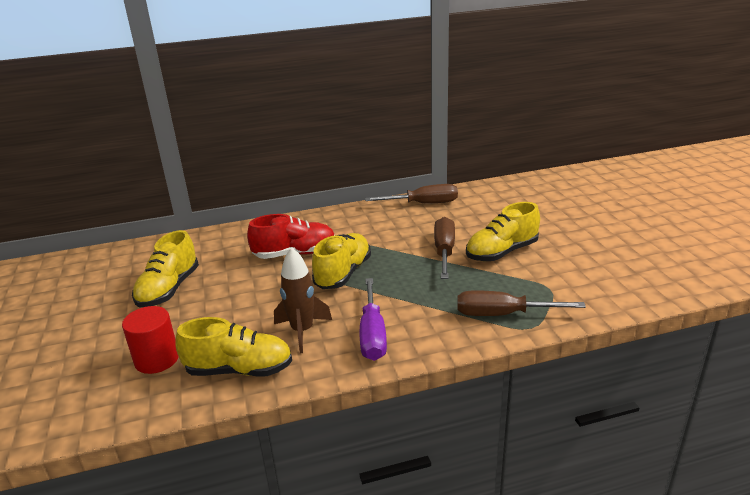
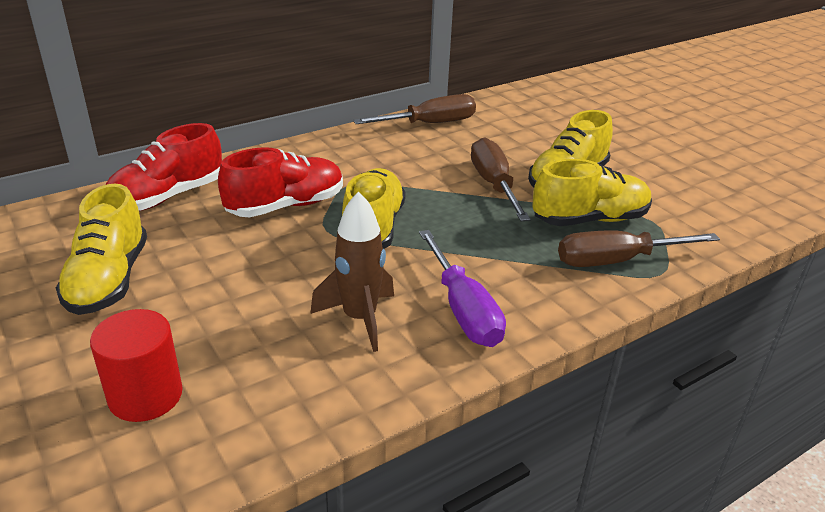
camera: 20 degrees left, 5 degrees up
yellow shoe [175,317,292,377] -> yellow shoe moved to [532,159,652,226]
none -> red shoe [105,123,222,211]

